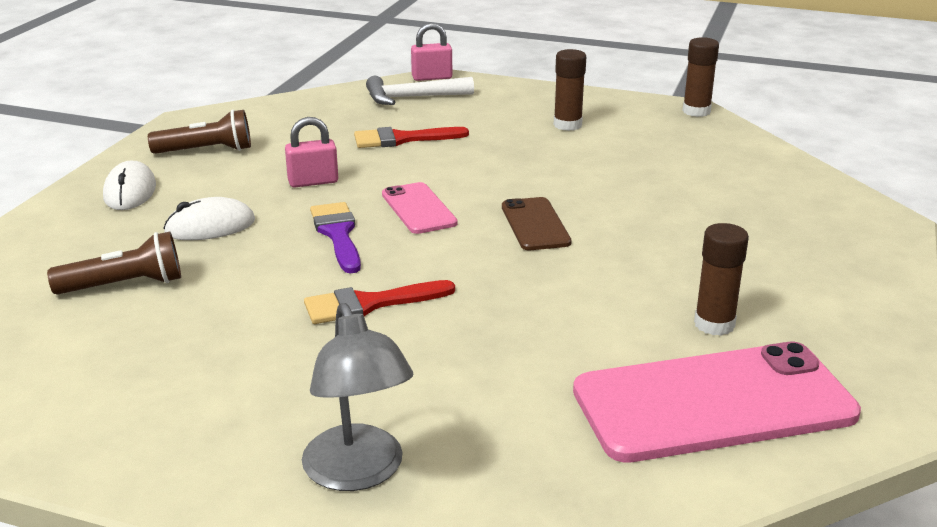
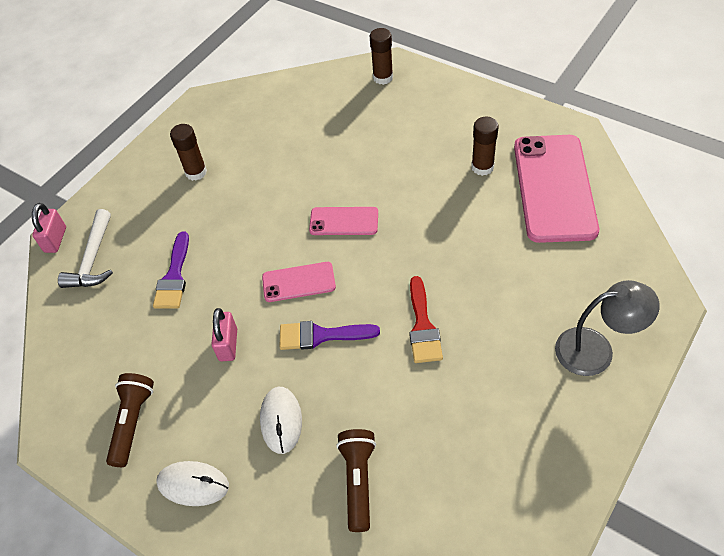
camera: 70 degrees left, 25 degrees up
red brush [354,127,469,148] -> purple brush [153,232,189,309]
brown phone [502,197,572,250] -> pink phone [309,207,378,235]
brown glue stick [683,37,719,117] -> brown glue stick moved to [370,28,393,85]

